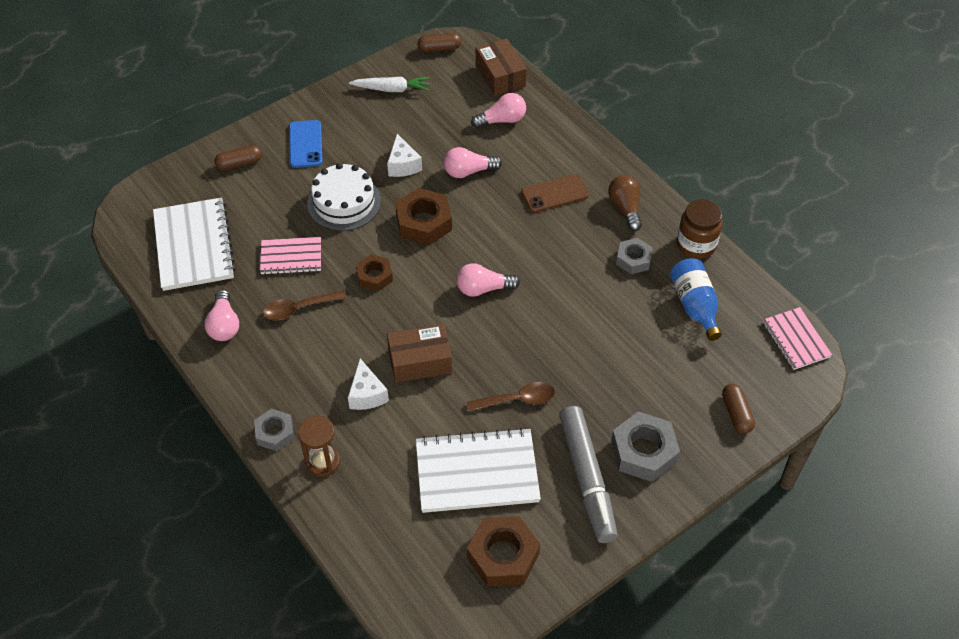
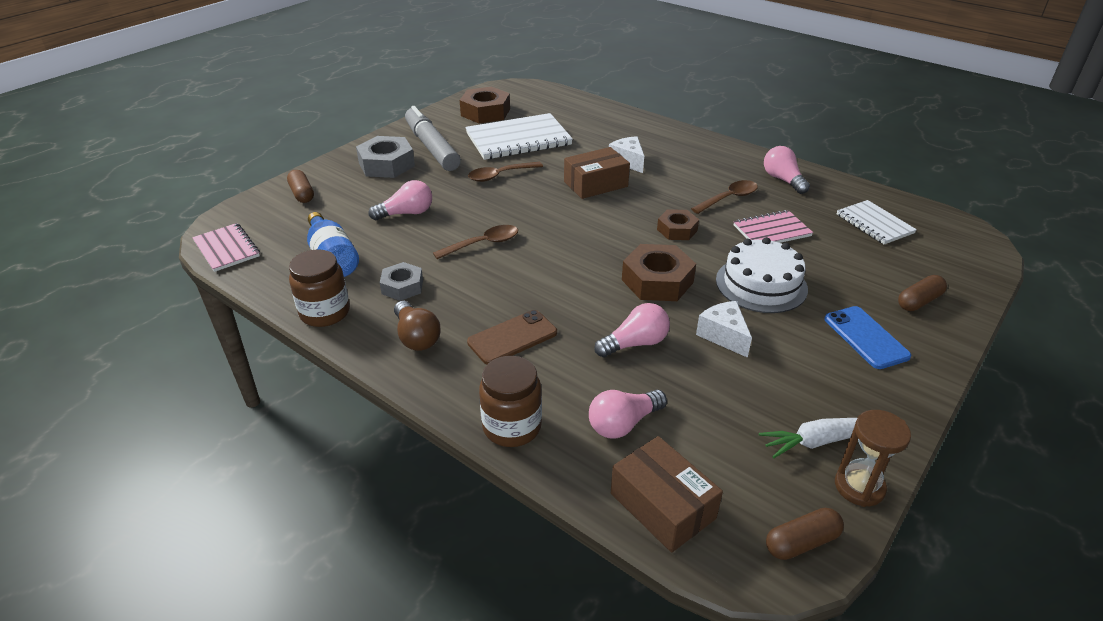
camera: 165 degrees right, 15 degrees down
white notebook [153,197,236,291] -> white notebook [837,200,917,244], size x0.58
grey nut [254,409,294,451] -> none
brown hourglass [298,416,340,477] -> brown hourglass moved to [835,410,911,507]
pink light bulb [457,263,520,297] -> pink light bulb moved to [369,180,432,220]
none -> brown spoon [433,225,518,259]
none -> brown jar [479,356,542,447]

